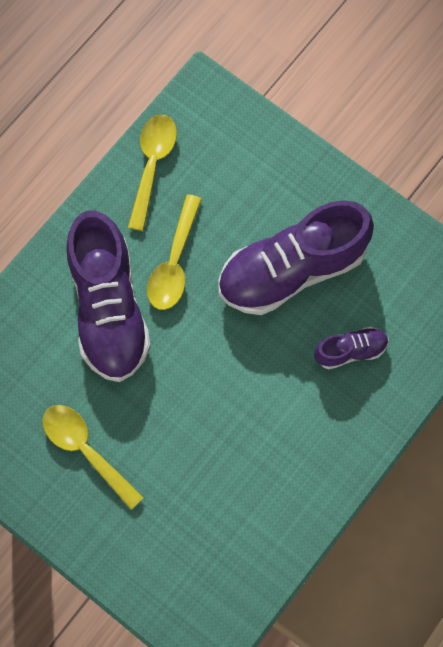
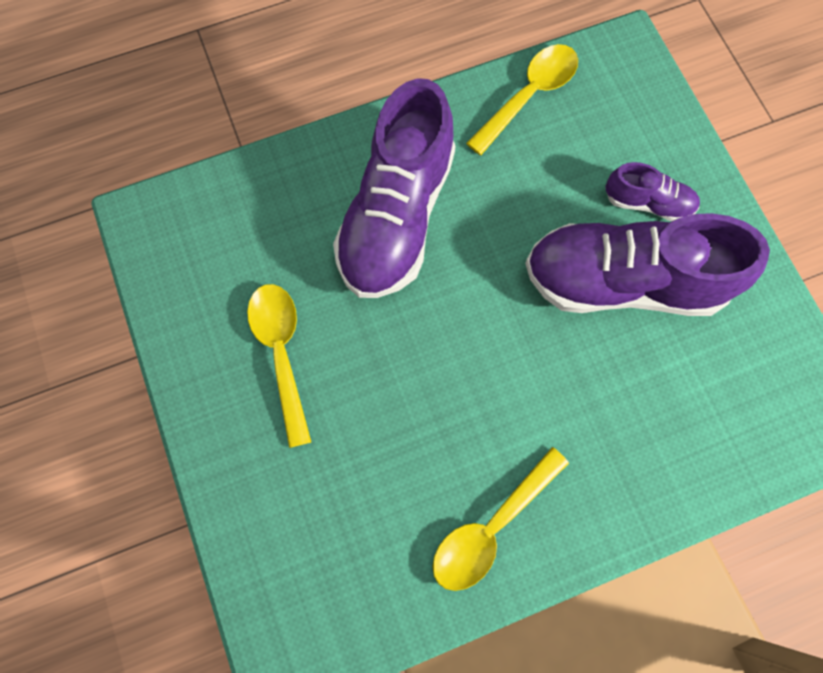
camera: 30 degrees right, 0 degrees up
yellow spoon [147,194,202,310] -> yellow spoon moved to [432,447,569,591]
purple shoe [314,327,389,369] -> purple shoe moved to [605,162,700,221]

